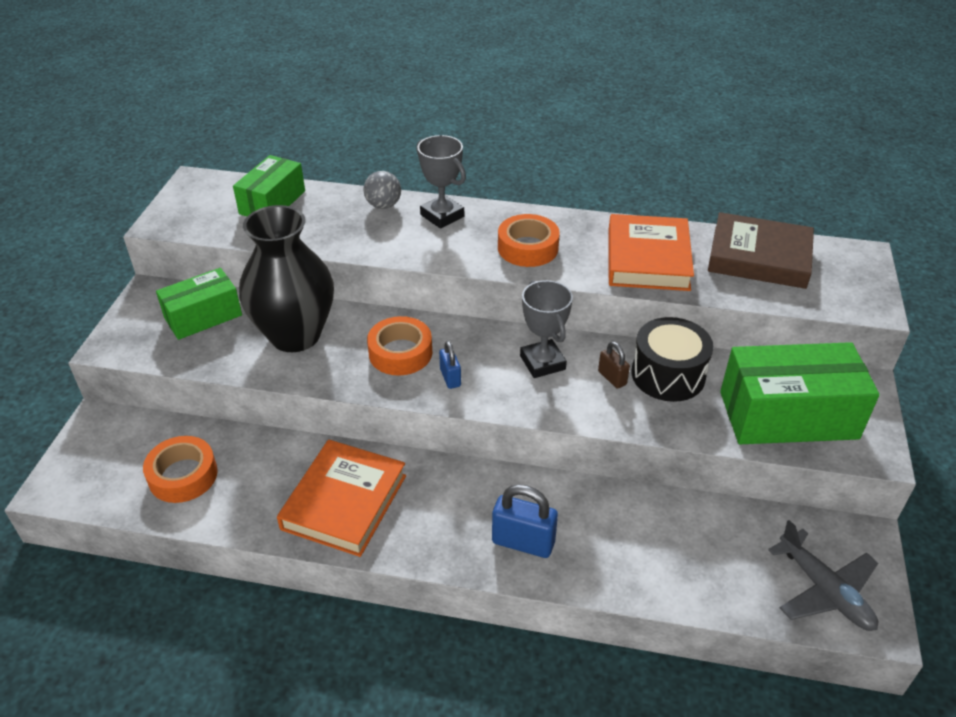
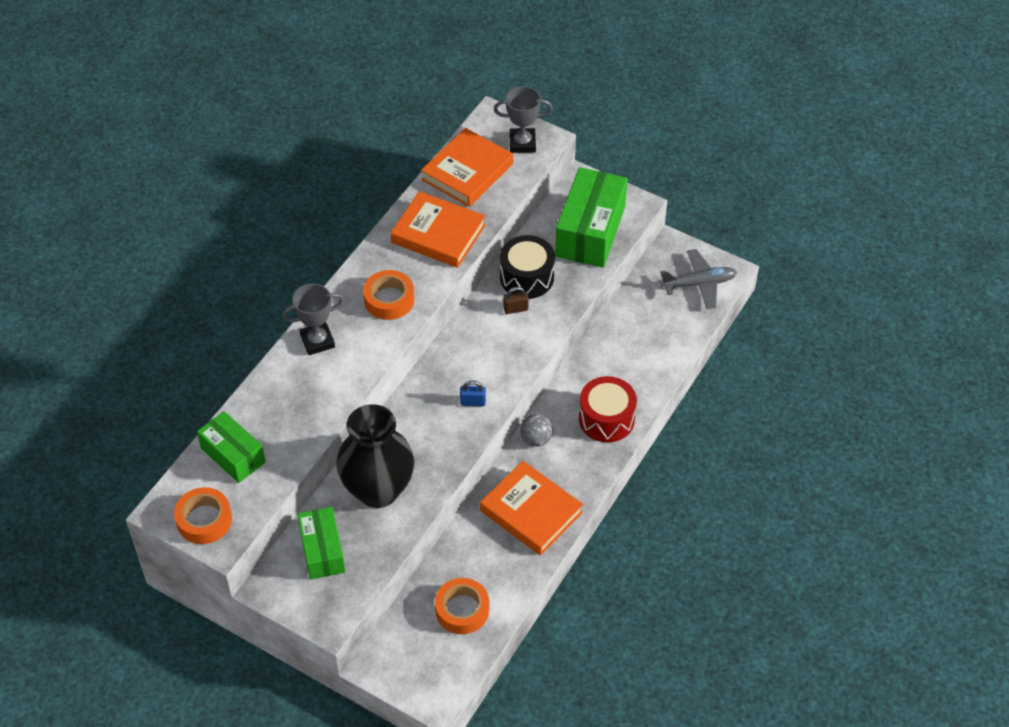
camera: 70 degrees left, 10 degrees up
grey ball [363,171,401,209] -> grey ball moved to [520,414,553,447]
orange tape [367,316,432,375] -> orange tape moved to [174,487,232,544]
blue padlock [492,484,558,558] -> red drum [579,376,637,442]
grey trophy [520,280,573,378] -> grey trophy moved to [494,86,552,153]
brown book [708,212,814,289] -> orange book [421,128,513,207]

